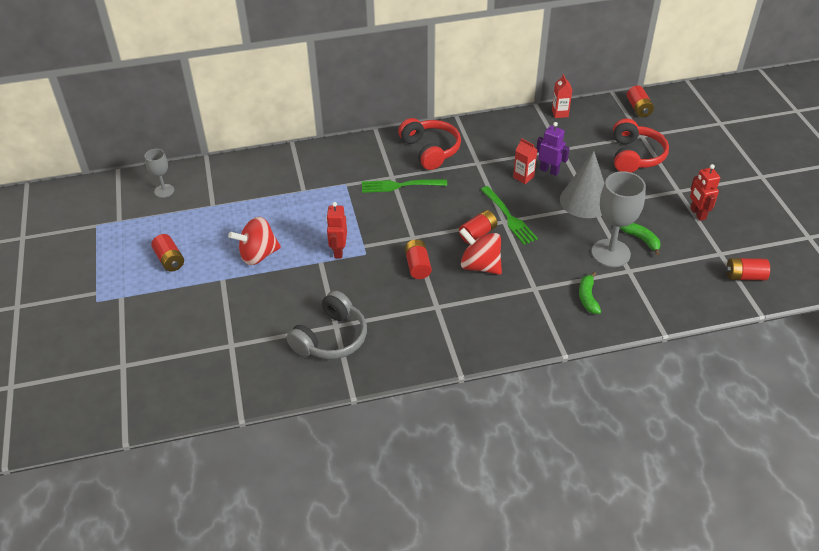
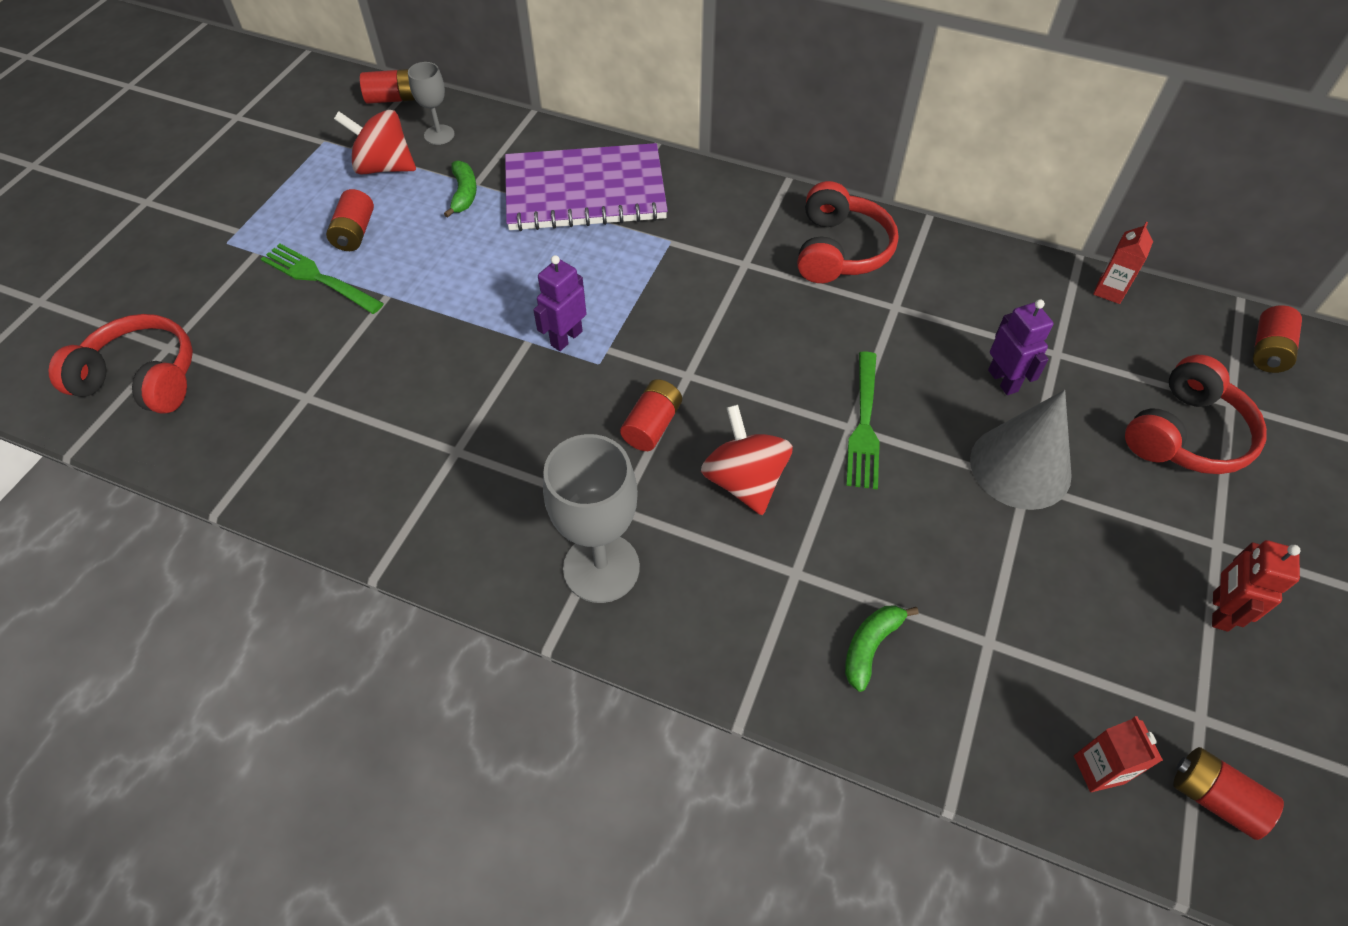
camera: 35 degrees right, 10 degrees up
red spinning top [228,217,281,265] -> red spinning top moved to [334,110,416,175]
grey headphones [286,290,367,359] -> none
red robot [326,202,347,258] -> purple robot [533,255,587,351]
green fork [362,179,447,193] -> green fork moved to [261,244,384,314]
red battery [459,210,497,244] -> red battery moved to [360,69,415,104]
red carton [513,138,537,184] -> red carton moved to [1074,716,1163,792]
grey goblet [592,171,646,267] -> grey goblet moved to [543,434,640,603]
green banana [620,223,660,255] -> green banana moved to [444,160,477,218]
none -> red headphones [48,314,193,414]
none -> purple notebook [505,143,668,231]

